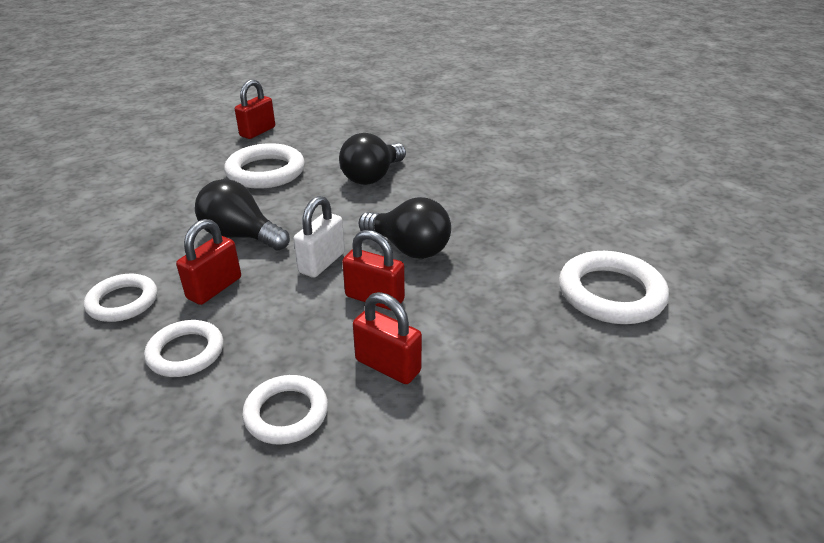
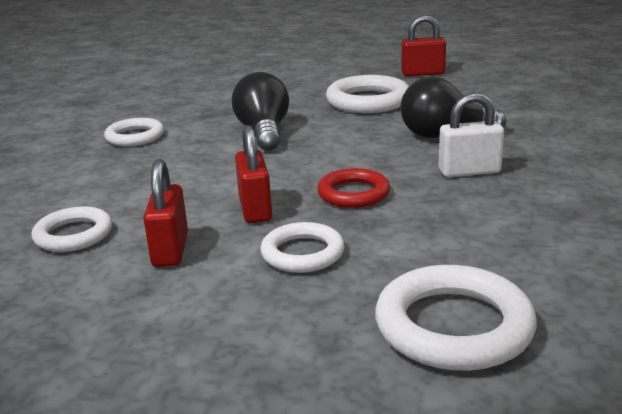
camera: 55 degrees right, 10 degrees down
white ring [144,320,223,377] -> white ring moved to [260,222,345,273]
red padlock [176,219,241,305] -> none
white padlock [293,196,345,278] -> white padlock moved to [439,93,504,177]
black light bulb [359,197,451,259] -> red ring [317,168,390,208]

